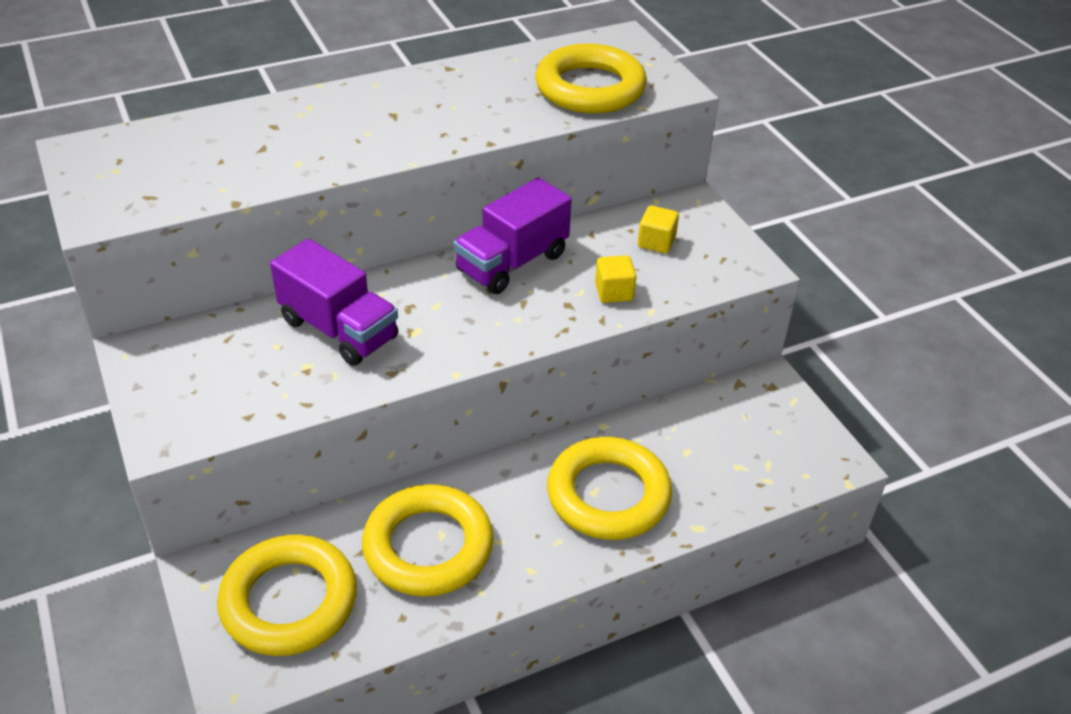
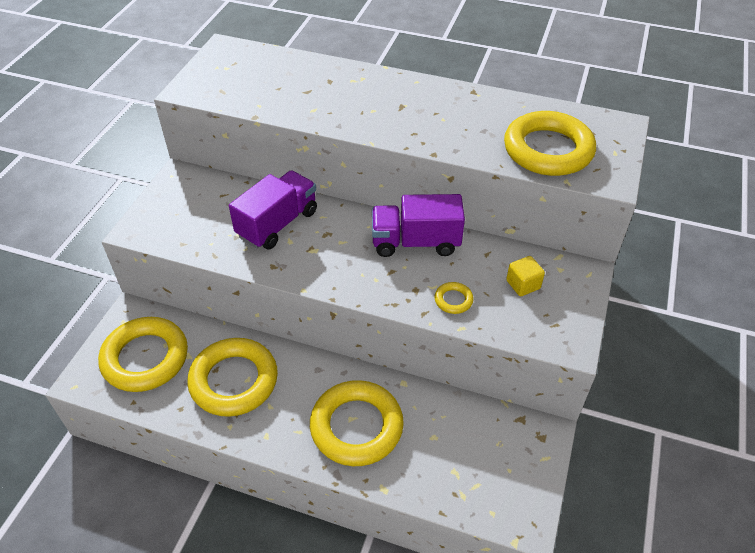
camera: 45 degrees right, 5 degrees up
purple truck [270,239,398,366] -> purple truck turned 135 degrees counterclockwise [229,170,317,250]
yellow cube [595,255,636,303] -> yellow ring [435,282,473,314]

